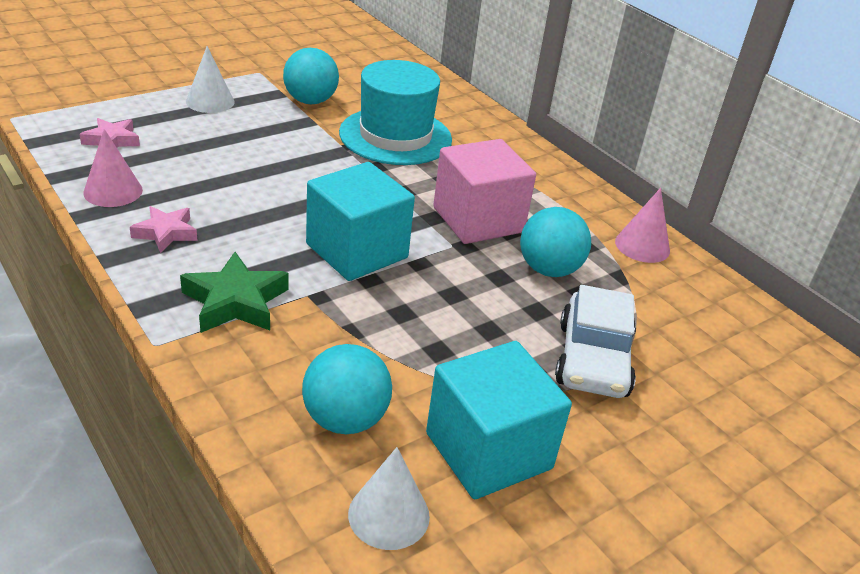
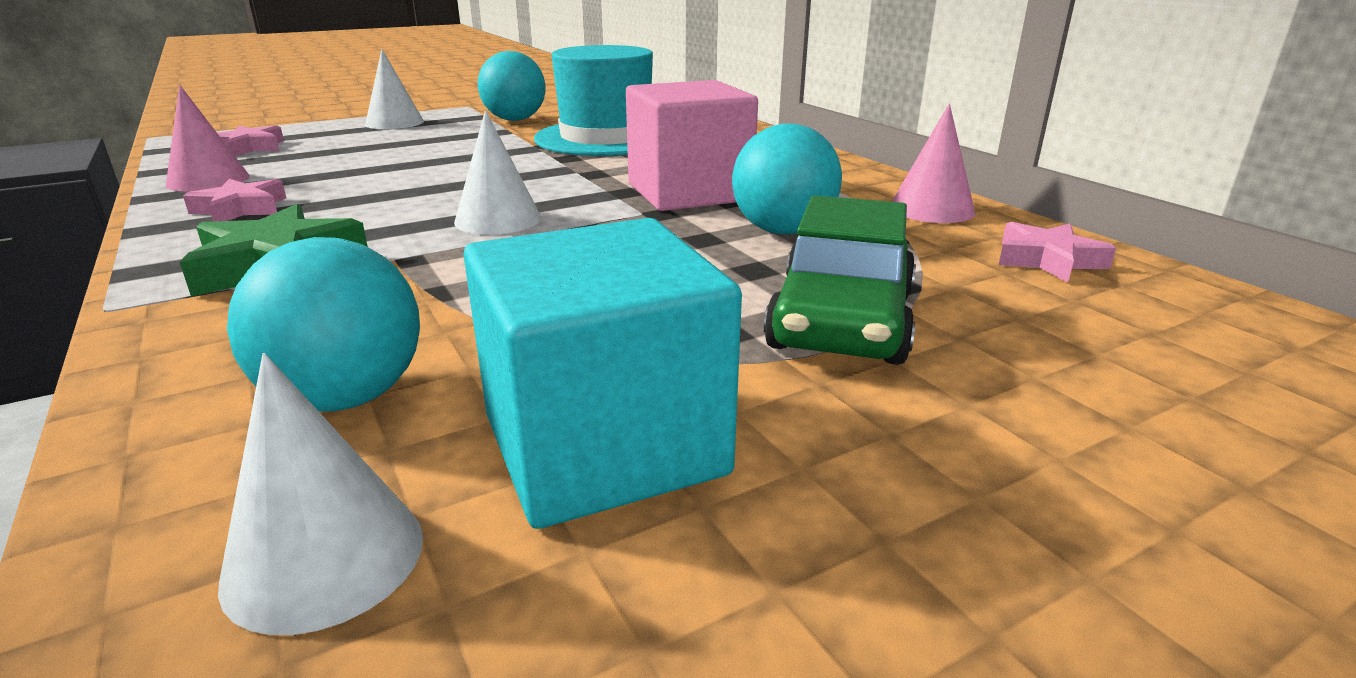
camera: 10 degrees right, 10 degrees down
turquoise cube [306,162,415,281] -> white cone [454,110,542,235]
white car [555,285,636,398] -> green car [764,195,916,365]
none -> pink star [999,222,1116,283]

